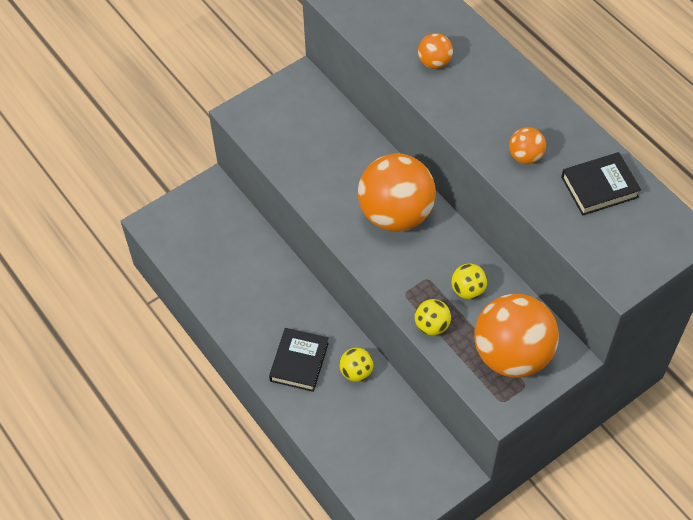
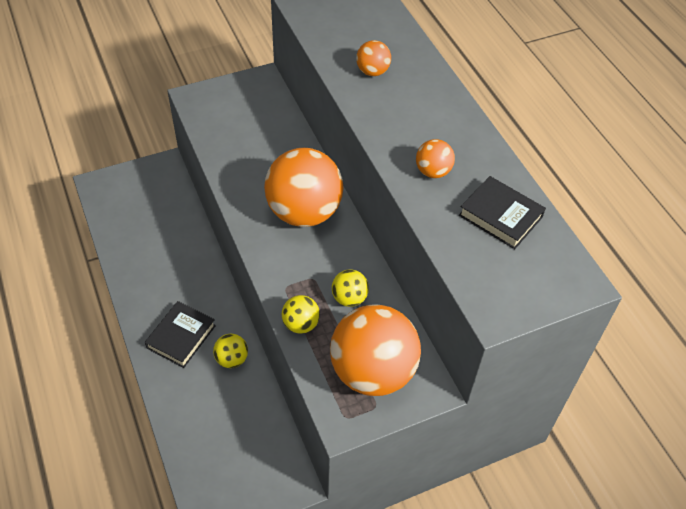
camera: 10 degrees right, 5 degrees down
black book [561,152,641,216] -> black book turned 45 degrees clockwise [459,176,546,249]

